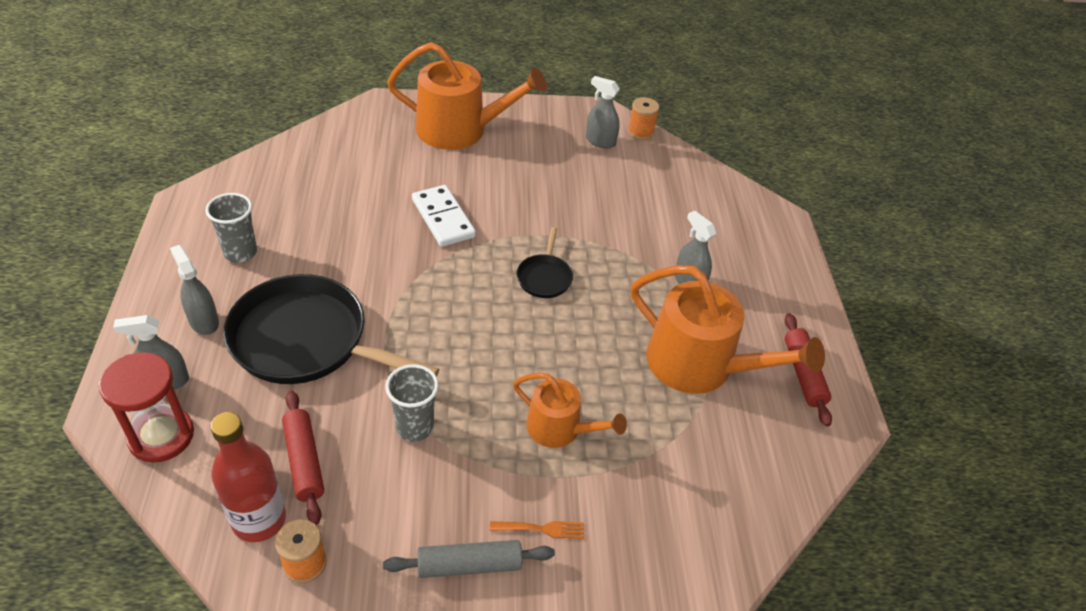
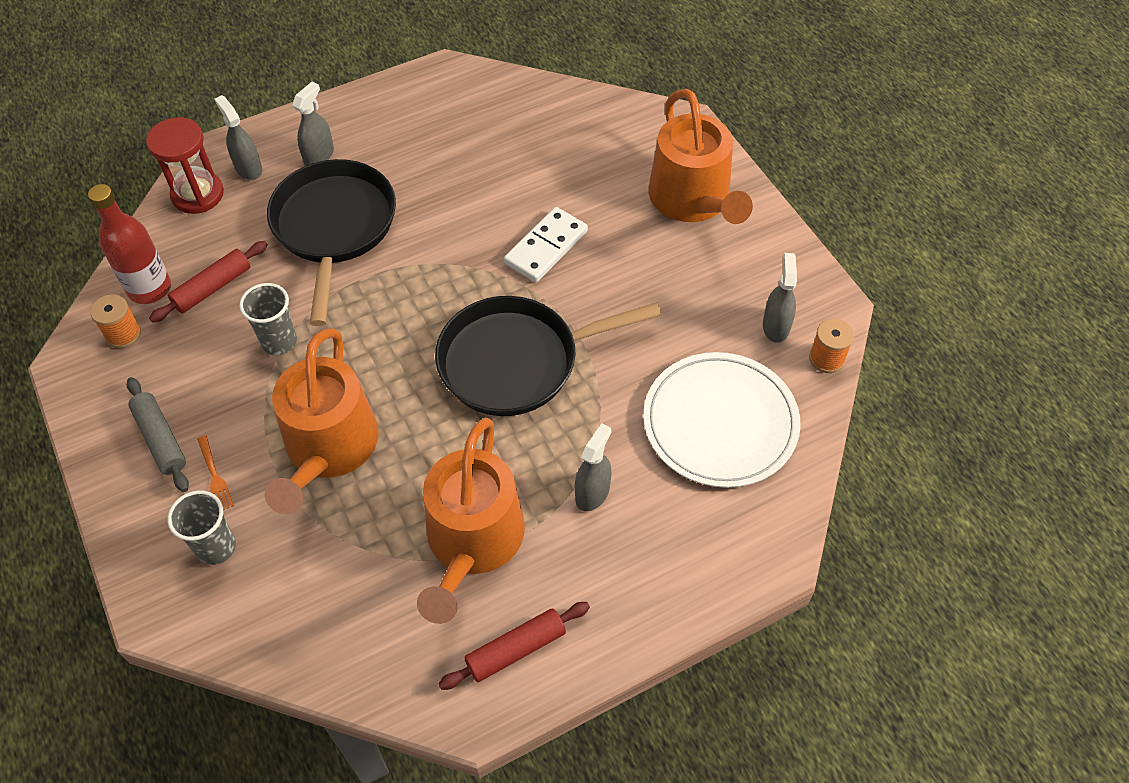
camera: 70 degrees right, 10 degrees up
grey cup [205,193,257,263] -> grey cup moved to [167,490,236,565]
orange watering can [513,373,627,448] -> orange watering can [265,328,379,514], size x1.73
black pan [517,227,573,298] -> black pan [435,296,662,416], size x2.19
none -> white plate [643,352,801,488]

